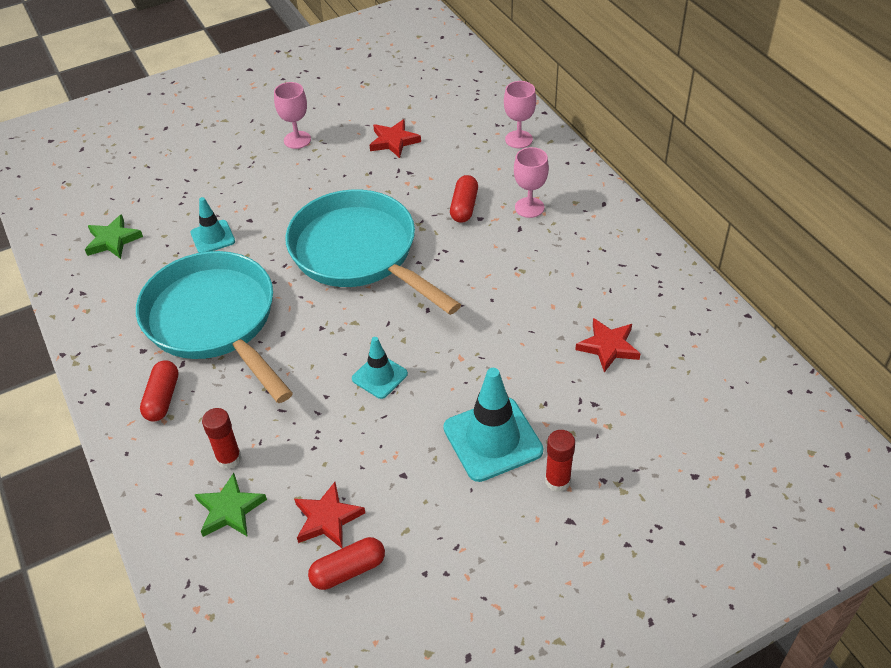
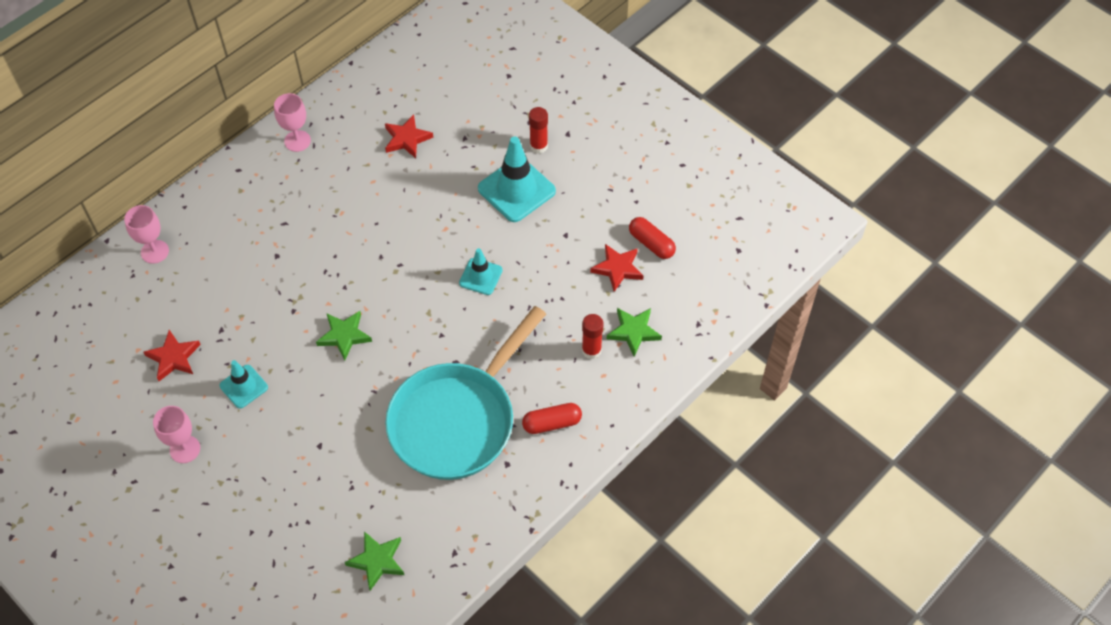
camera: 110 degrees left, 10 degrees up
turquoise traffic cone [191,197,235,253] -> turquoise traffic cone moved to [220,360,268,408]
turquoise pan [285,190,461,315] -> green star [316,311,372,360]
red capsule [450,175,478,223] -> none
pink goblet [514,147,549,218] -> pink goblet moved to [274,93,311,152]

